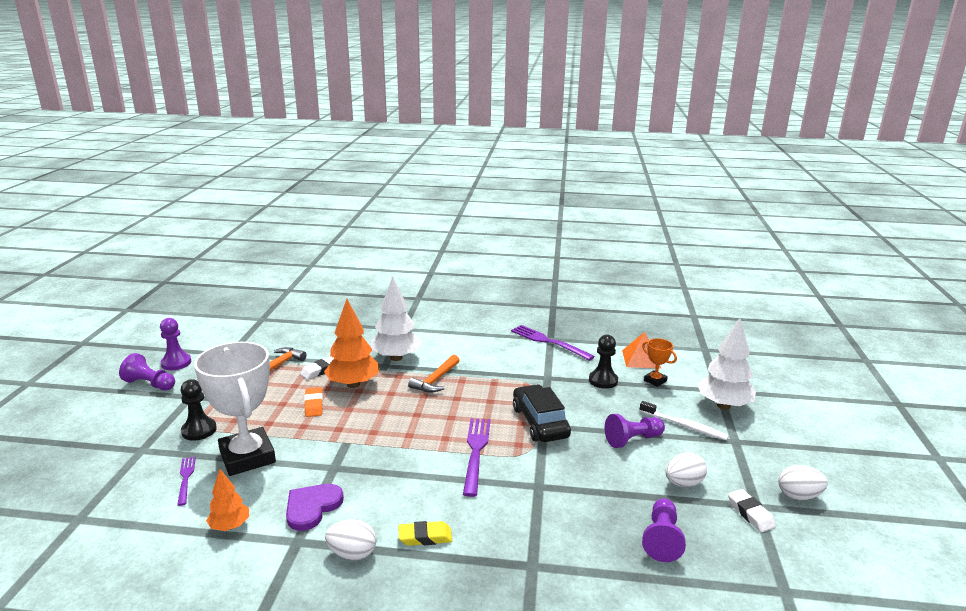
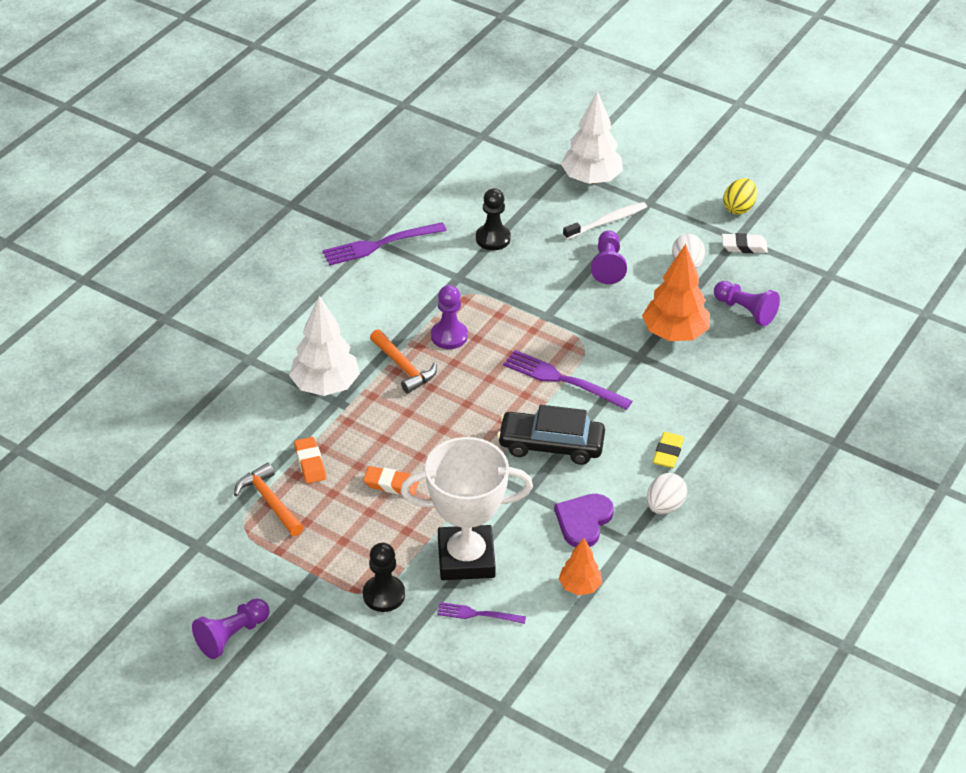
camera: 65 degrees left, 20 degrees up
purple pawn [160,318,191,370] -> purple pawn moved to [431,285,468,349]
purple heart [286,484,344,531] -> purple heart turned 60 degrees clockwise [554,494,614,547]
white eraser [300,357,334,380] -> orange eraser [294,437,326,483]
orange tree [324,299,379,388] -> orange tree moved to [642,244,710,341]
black car [513,384,571,442] -> black car moved to [497,405,605,465]
orange pyramid [622,332,662,369] -> none
orange trophy [642,338,677,387] -> none
white egg [778,465,828,500] -> yellow egg [723,178,757,215]

